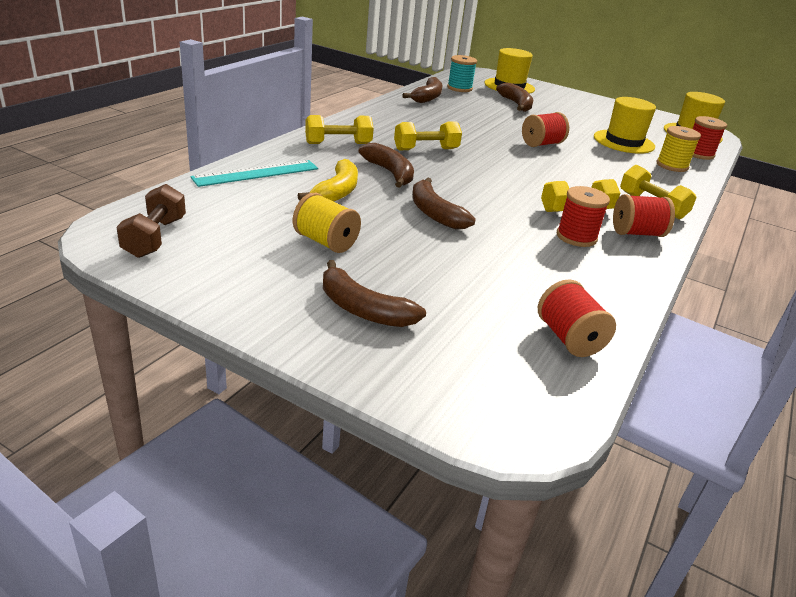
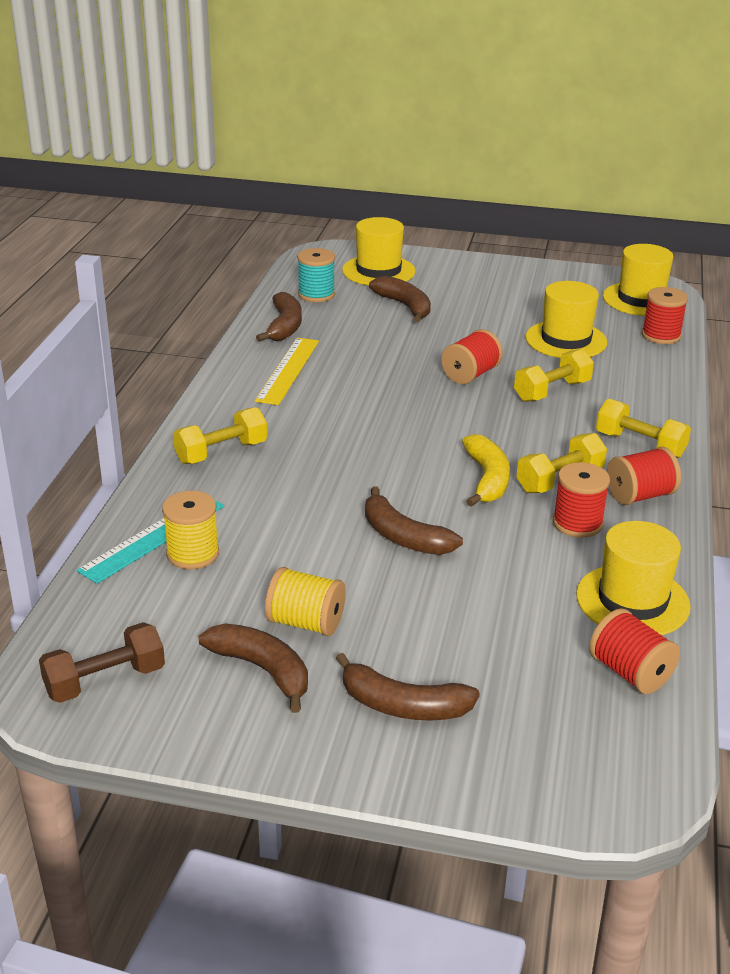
camera: 15 degrees left, 0 degrees up
brown dumbbell [116,184,186,258] -> brown dumbbell turned 75 degrees clockwise [39,622,165,703]
yellow banana [298,159,358,201] -> yellow banana moved to [462,434,510,507]
brown banana [359,143,414,188] -> brown banana moved to [198,623,308,713]
yellow dumbbell [394,121,462,150] -> yellow dumbbell moved to [514,349,594,402]
yellow spool [656,126,701,172] -> yellow spool moved to [162,491,219,569]
none -> yellow ruler [255,338,319,405]
none -> yellow hat [576,521,691,635]

